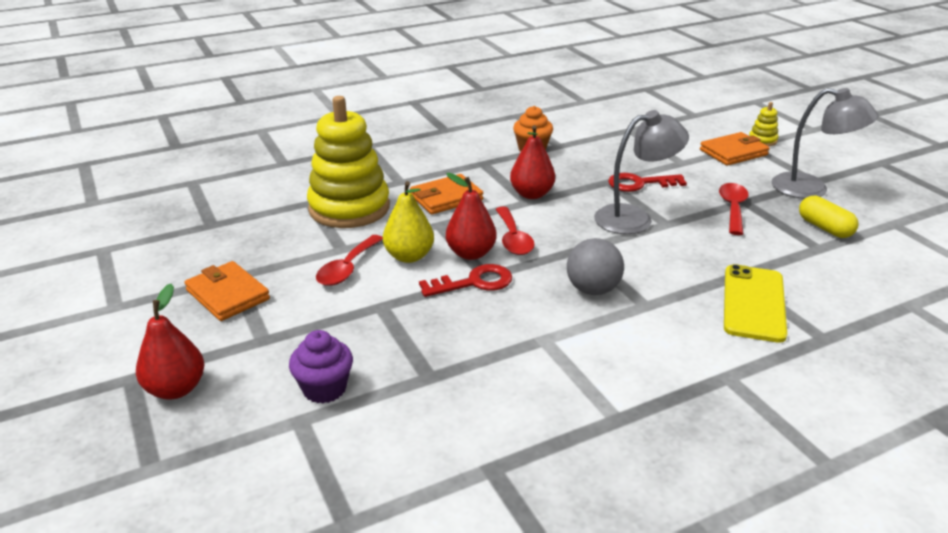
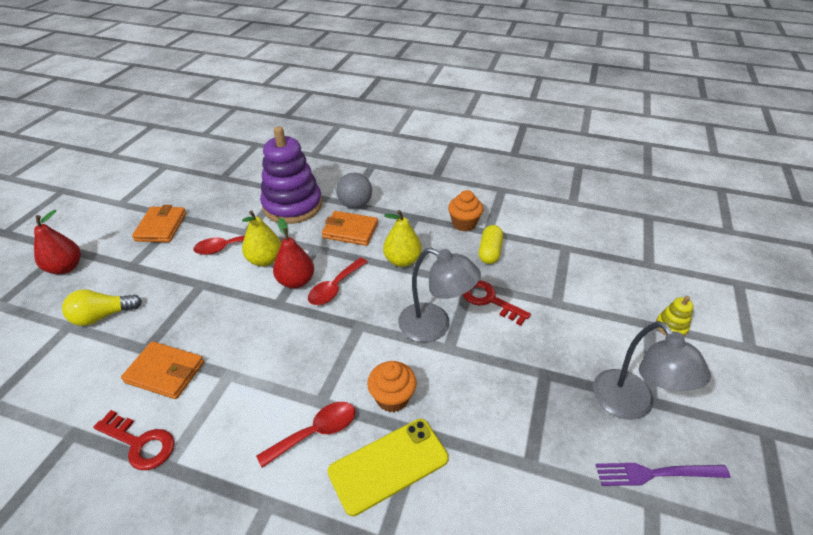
camera: 45 degrees right, 10 degrees up
purple cupcake [289,330,353,404] -> yellow light bulb [62,289,142,326]
yellow stacking toy [307,96,390,228] -> purple stacking toy [260,126,322,224]
red key [419,264,512,297] -> red key moved to [93,410,174,470]
red pear [510,125,555,199] -> yellow pear [383,210,422,267]
grey ball [567,238,624,295] -> grey ball moved to [336,173,372,209]
orange wallet [700,132,770,166] -> orange wallet moved to [121,341,204,399]
red spoon [719,183,749,235] -> red spoon moved to [256,402,355,468]
yellow capsule [799,196,859,238] -> yellow capsule moved to [479,225,503,264]
none -> orange cupcake [367,361,417,412]
none -> purple fork [595,463,731,486]

